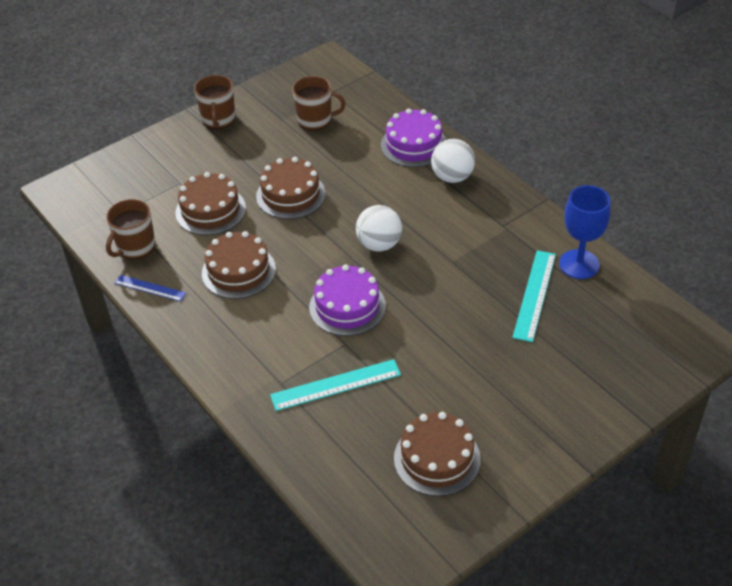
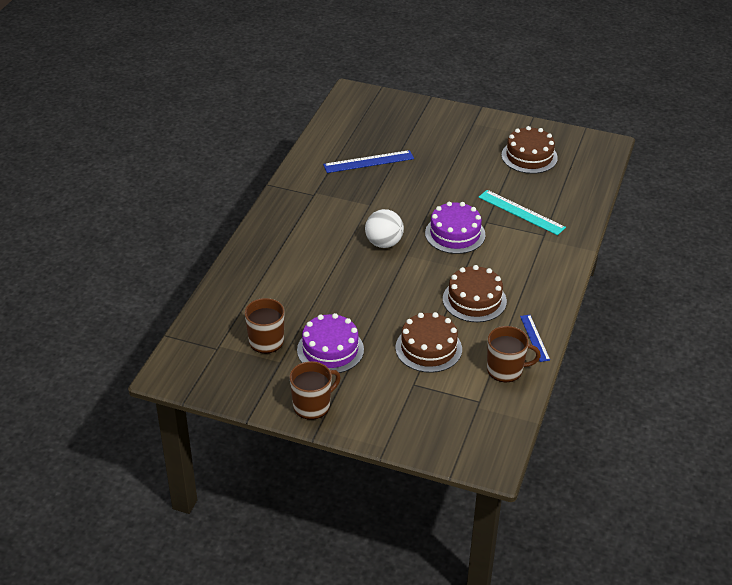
camera: 125 degrees left, 5 degrees down
brown cake [256,157,326,219] -> none
purple cake [381,109,446,167] -> purple cake moved to [297,313,364,373]
white ball [431,139,475,183] -> none
turquoise ruler [512,250,556,342] -> blue ruler [323,150,414,173]
blue goblet [559,185,610,279] -> none

